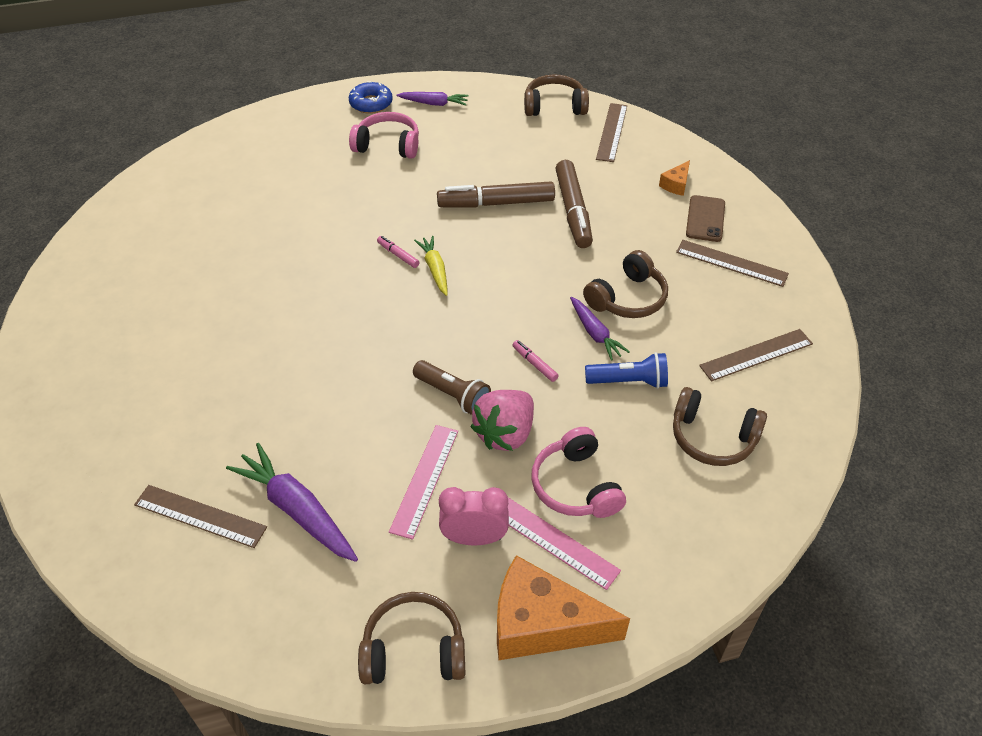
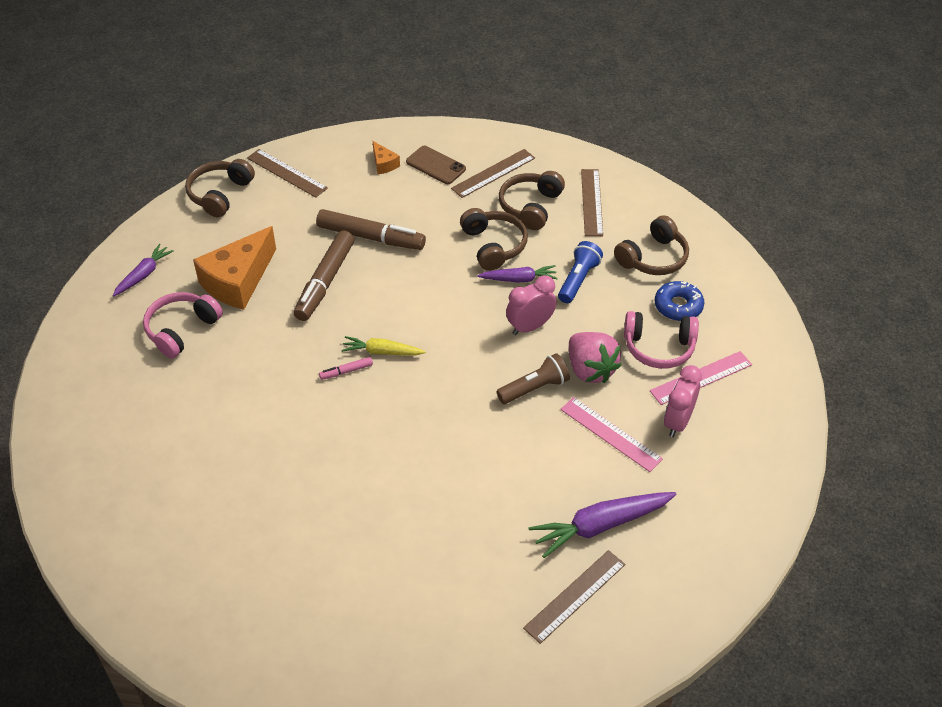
camera: 65 degrees left, 0 degrees up
blue donut [349,81,393,114] -> blue donut moved to [655,281,704,321]
brown headphones [358,592,465,684] -> brown headphones moved to [499,171,565,230]
orange cheese [497,555,630,660] -> orange cheese moved to [193,226,276,310]
pink marker [513,340,559,382] -> pink clock [506,275,557,335]

